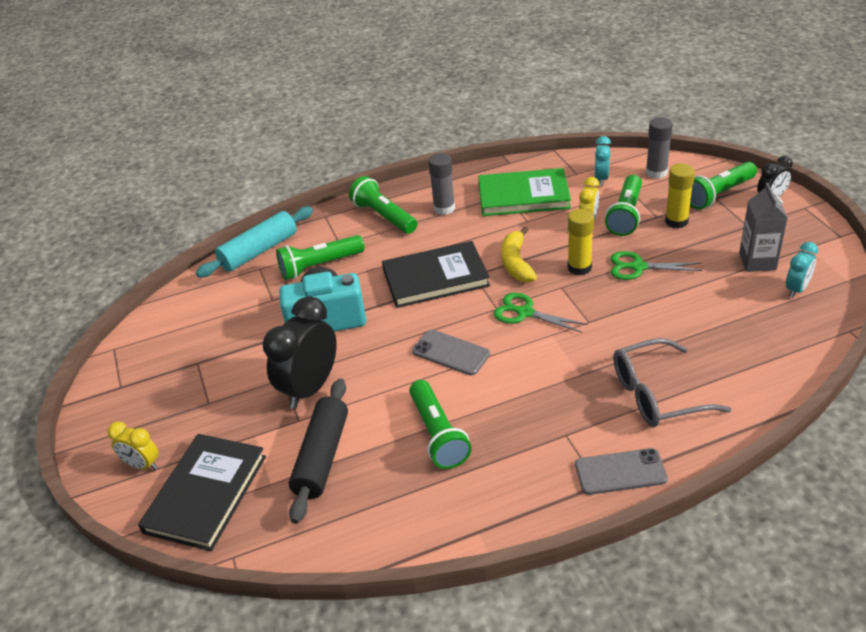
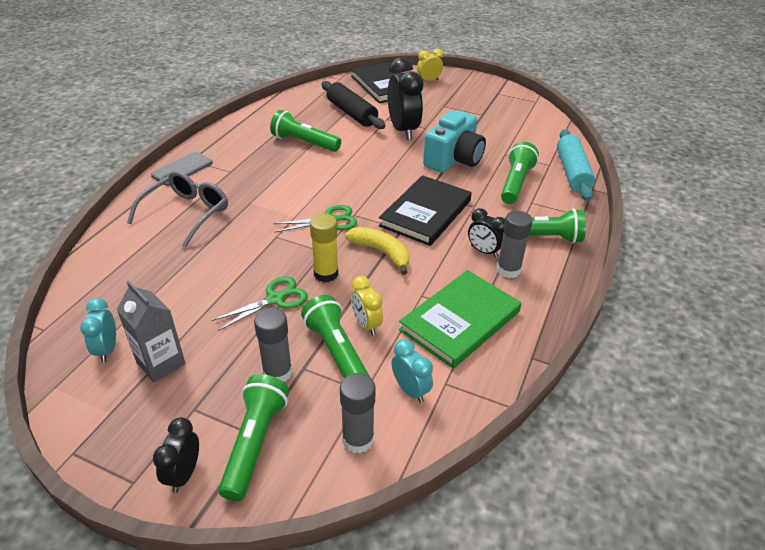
camera: 130 degrees right, 0 degrees up
grey phone [412,330,490,375] -> none
yellow glue stick [665,163,695,228] -> grey glue stick [254,308,292,382]
none -> black clock [468,208,505,258]

